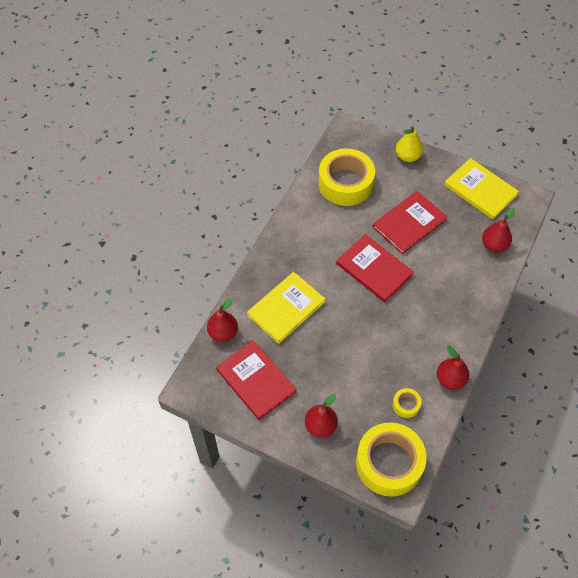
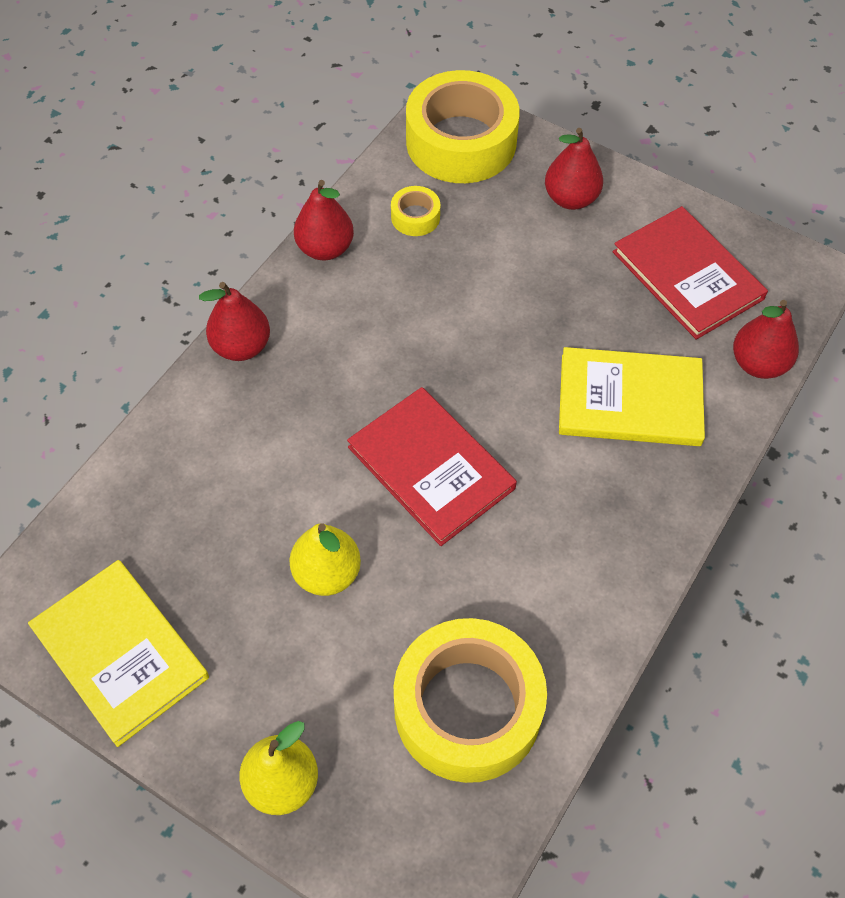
camera: 175 degrees left, 0 degrees up
yellow book [247,272,325,344] -> yellow book turned 45 degrees clockwise [559,347,705,446]
red book [373,191,447,254] -> yellow pear [290,523,361,596]
red pear [482,208,515,252] -> red pear moved to [199,282,270,361]

